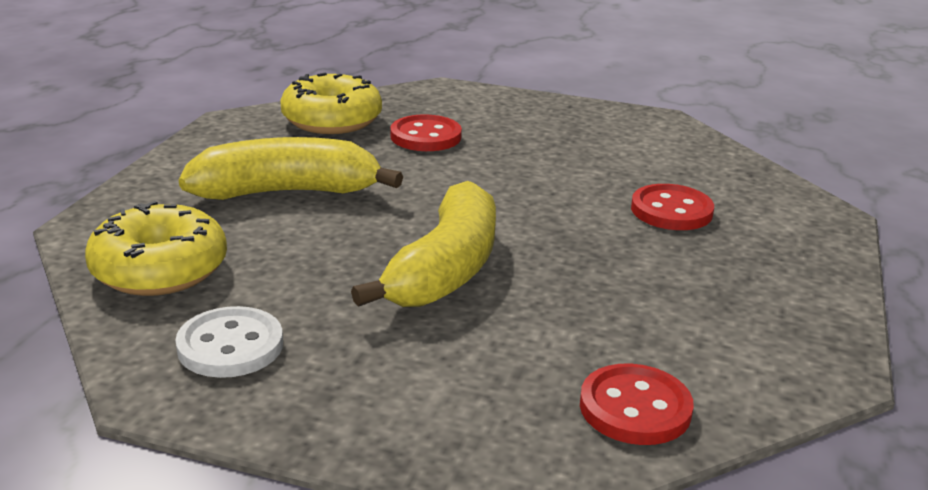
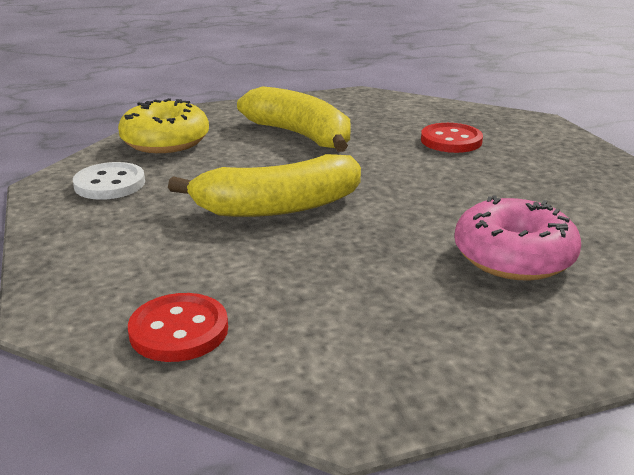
camera: 55 degrees right, 0 degrees up
yellow donut [281,73,382,134] -> none
red button [631,184,714,230] -> pink donut [454,195,581,281]

